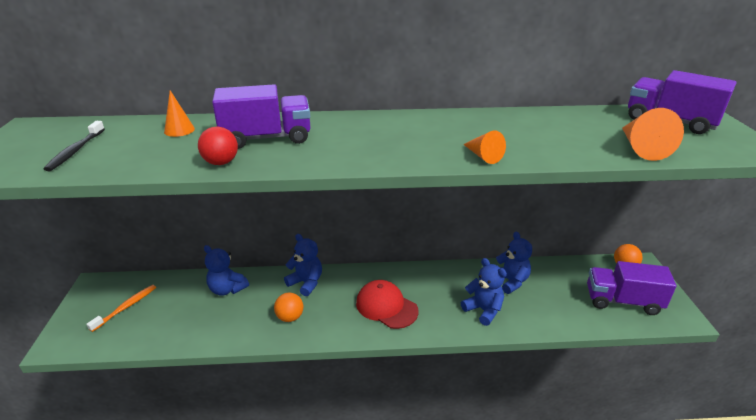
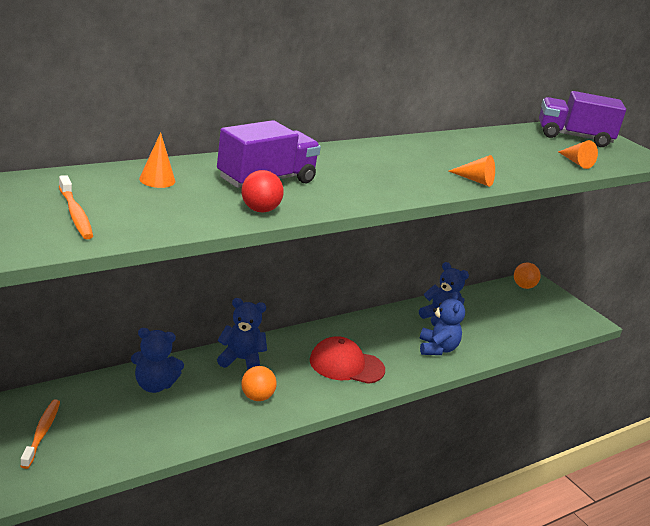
camera: 35 degrees left, 5 degrees down
black toothbrush [44,121,105,171] -> orange toothbrush [59,175,93,239]
blue teddy bear [461,258,507,326] -> blue teddy bear turned 75 degrees clockwise [419,292,465,355]
purple truck [587,261,677,315] -> none
orange cone [622,108,684,161] -> orange cone [558,140,598,169], size x0.63

